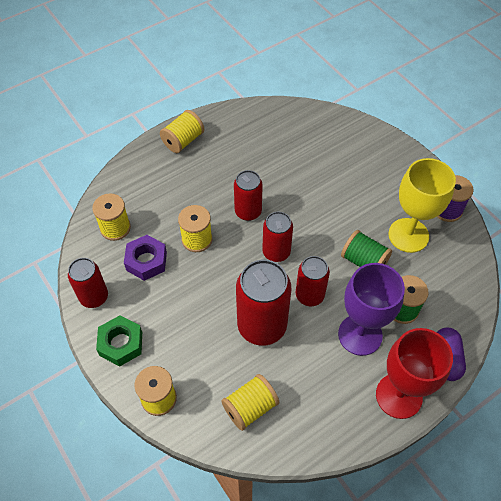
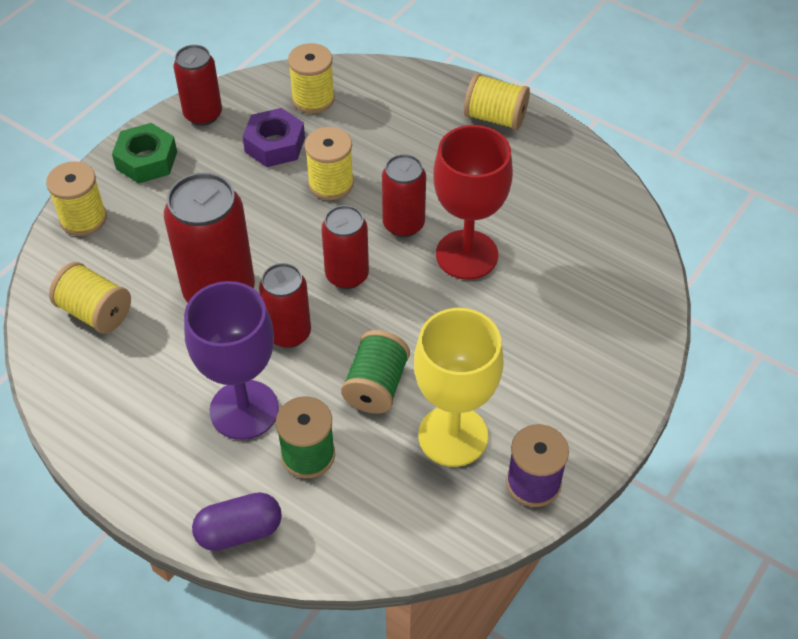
camera: 70 degrees right, 5 degrees down
red goblet [376,328,453,419] -> red goblet moved to [433,125,513,279]

